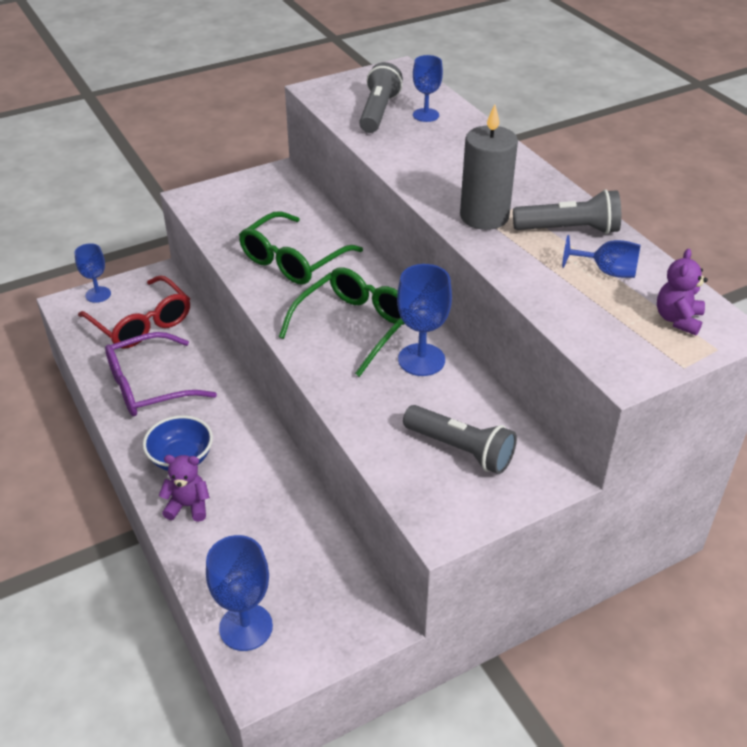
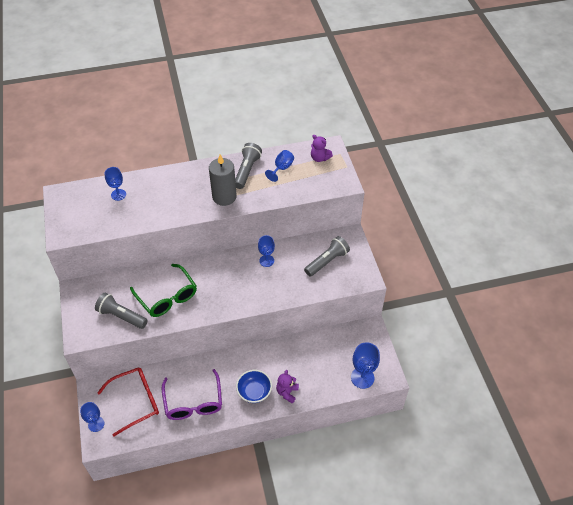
camera: 75 degrees left, 10 degrees up
green glasses [279,267,405,377] -> none
grey flashlight [359,62,403,133] -> grey flashlight moved to [95,292,148,329]
blue goblet [397,264,452,376] -> blue goblet [258,235,275,267], size x0.66

